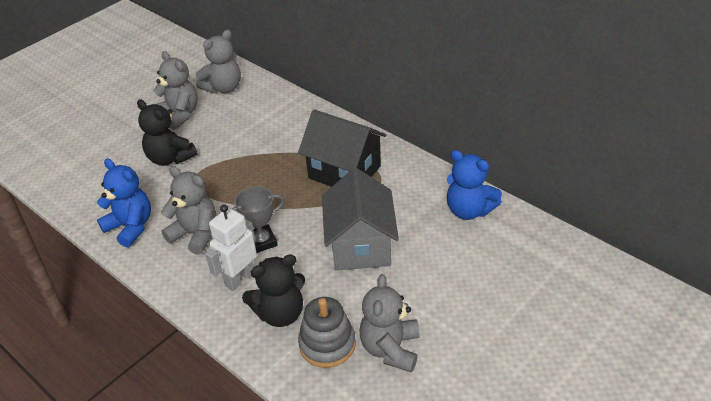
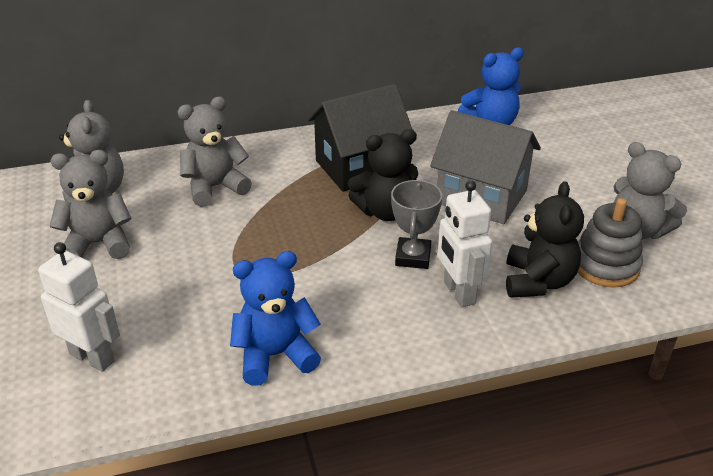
camera: 60 degrees left, 5 degrees down
black teddy bear [137,100,198,166] -> black teddy bear moved to [348,129,418,221]
grey teddy bear [161,166,216,255] -> grey teddy bear moved to [177,96,252,207]
none -> white robot [38,242,120,372]

